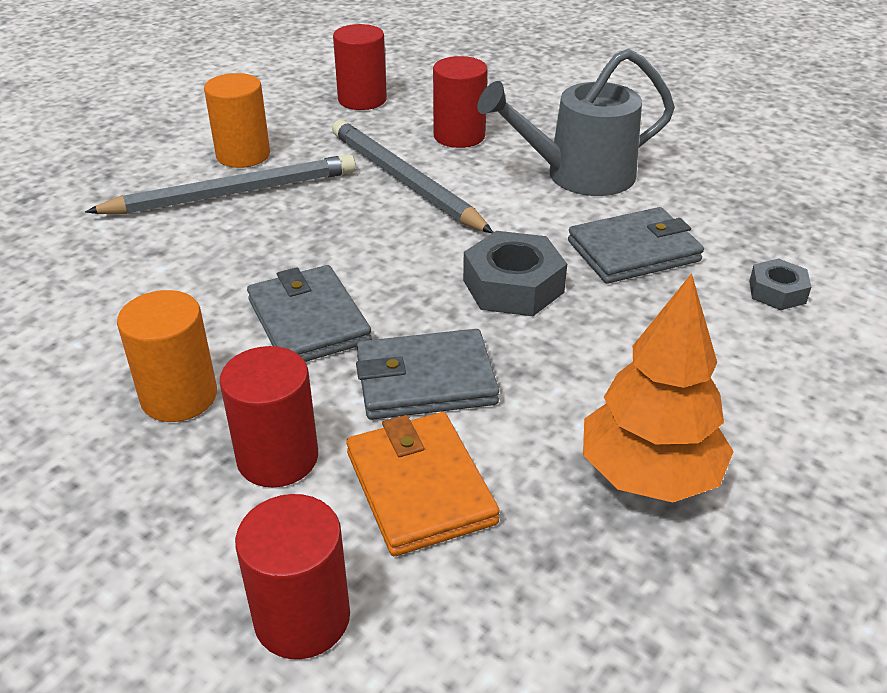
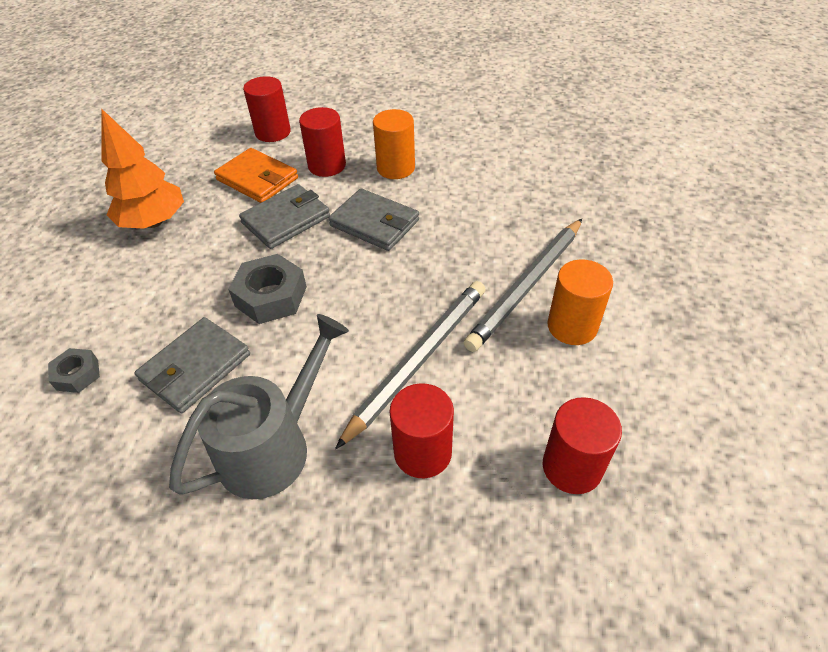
camera: 150 degrees right, 10 degrees up
grey pencil [332,120,493,233] -> grey pencil turned 75 degrees counterclockwise [335,281,486,449]

